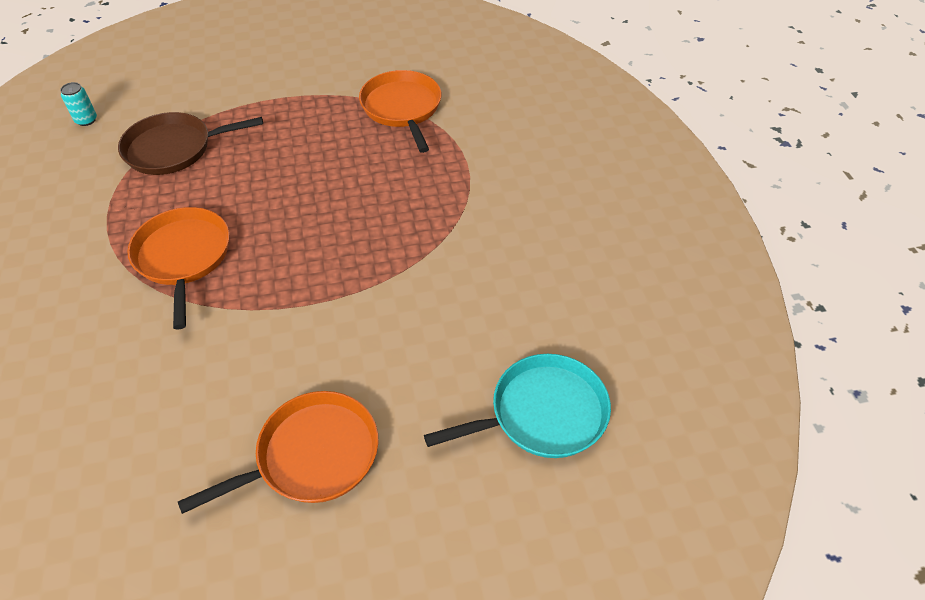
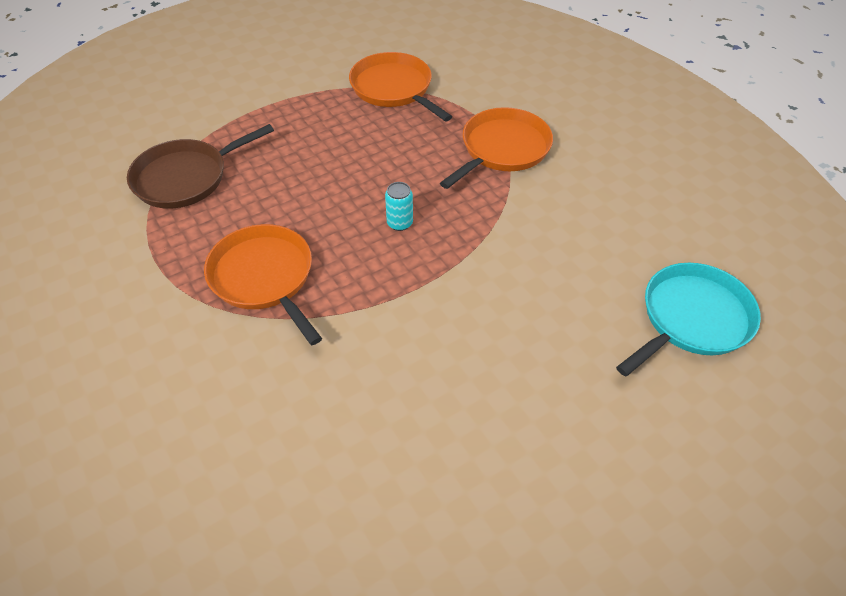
camera: 20 degrees left, 0 degrees up
turquoise can [60,82,97,126] -> turquoise can moved to [385,182,413,231]
orange pan [178,391,378,514] -> orange pan moved to [440,107,553,189]

